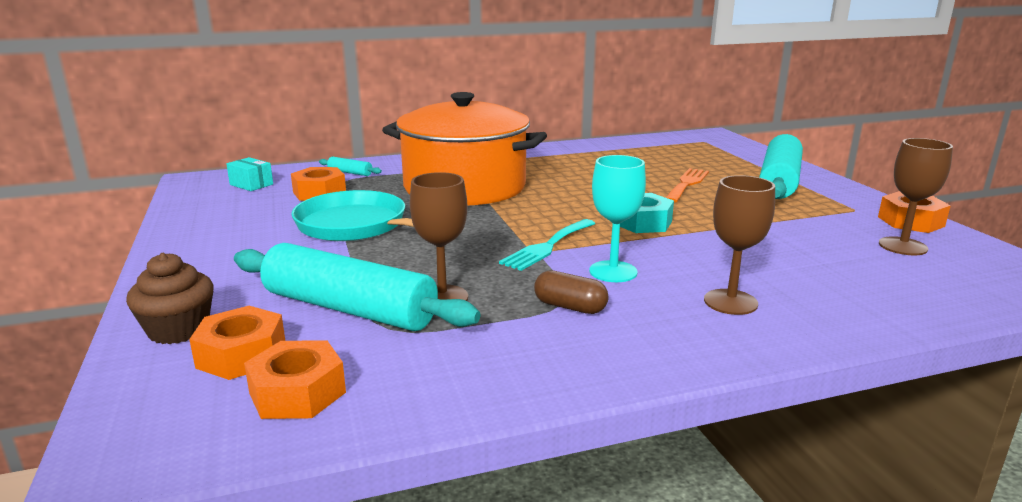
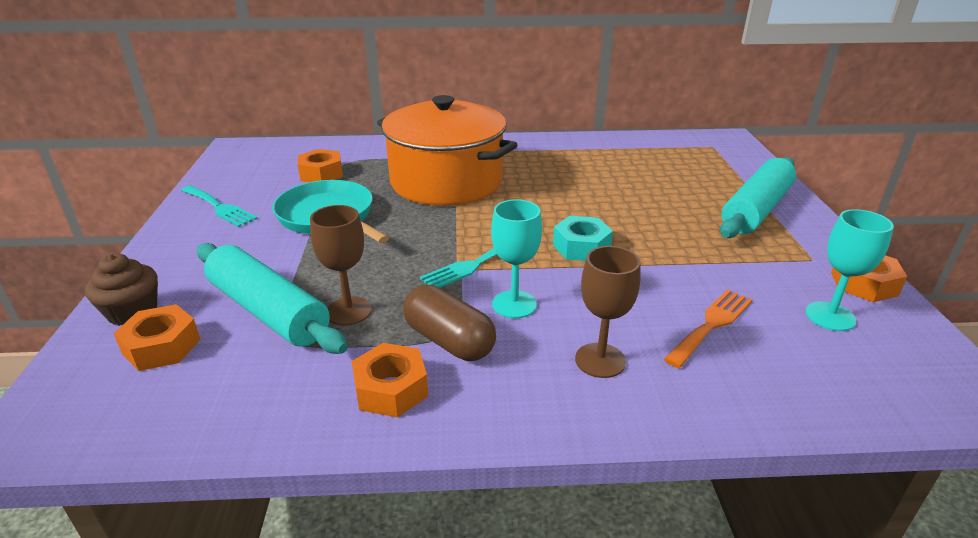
camera: 15 degrees right, 10 degrees up
turquoise box [226,157,273,191] -> none
orange nut [244,340,346,419] -> orange nut moved to [352,343,428,418]
turquoise rolling pin [319,157,382,176] -> none
brown capsule [534,270,609,314] -> brown capsule [403,285,496,361], size x1.56
orange fork [665,168,709,203] -> orange fork moved to [664,289,753,368]
brown goblet [879,138,953,255] -> turquoise goblet [806,209,894,331]
none -> turquoise fork [181,186,258,227]

